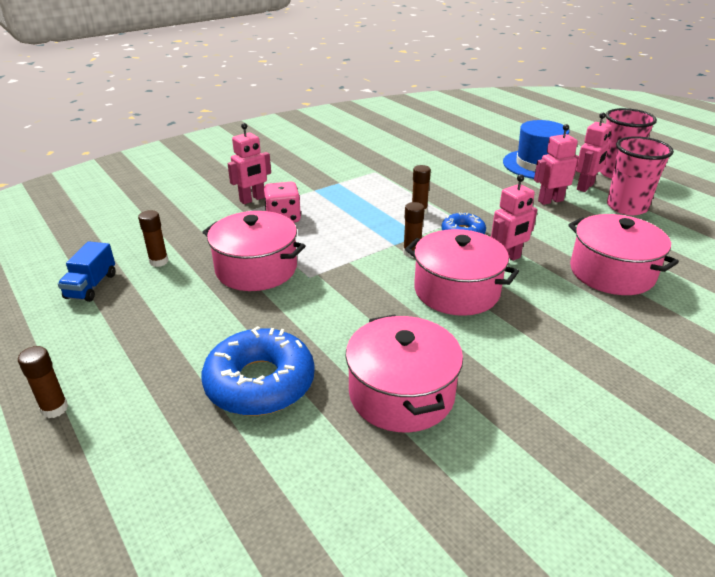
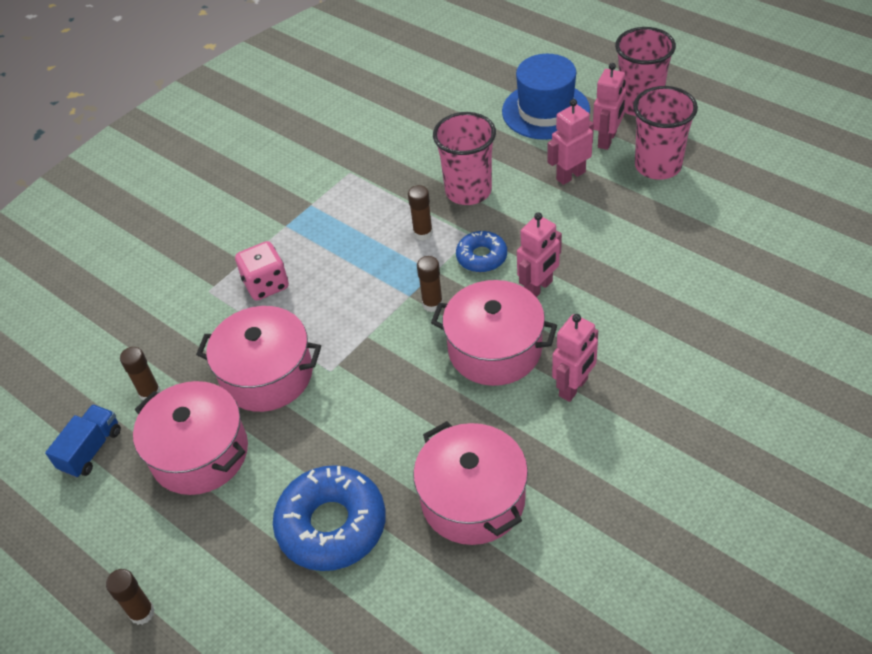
camera: 10 degrees left, 15 degrees up
blue truck [58,242,115,302] -> blue truck turned 150 degrees counterclockwise [45,404,121,478]
pink robot [228,123,271,204] -> pink robot moved to [552,314,598,402]
pink pot [568,214,679,295] -> pink pot moved to [133,381,248,495]
none -> pink cup [433,112,496,205]

